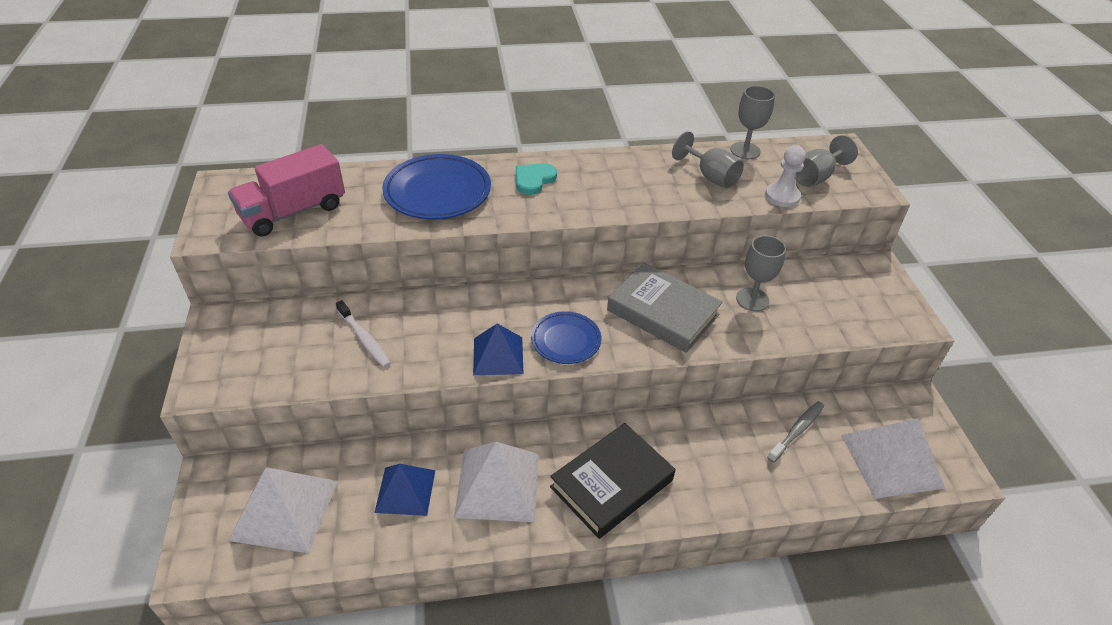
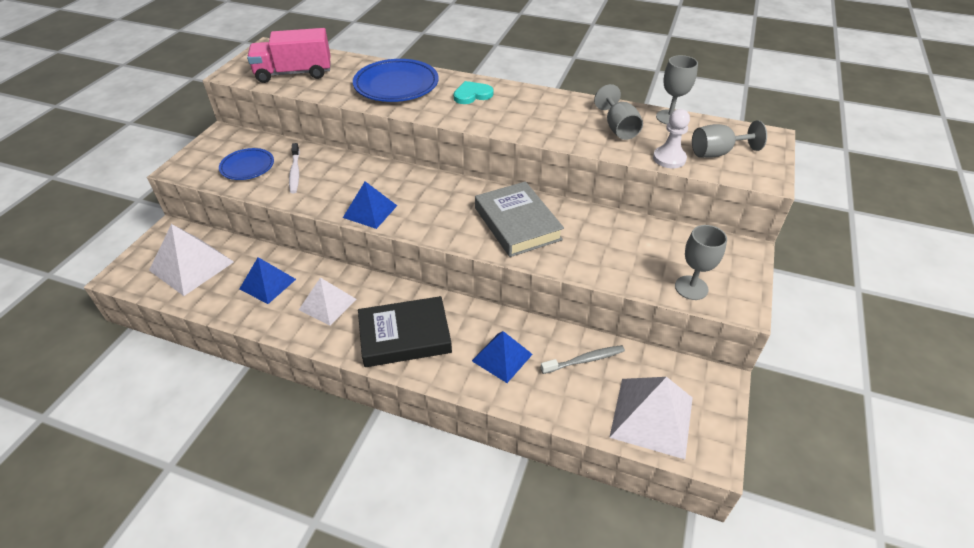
camera: 30 degrees right, 0 degrees up
white pyramid [454,442,539,522] -> white pyramid [299,277,356,326], size x0.66
blue plate [531,311,601,364] -> blue plate moved to [219,148,274,180]
grey goblet [736,235,786,311] -> grey goblet moved to [675,225,727,300]
none -> blue pyramid [472,331,533,383]

